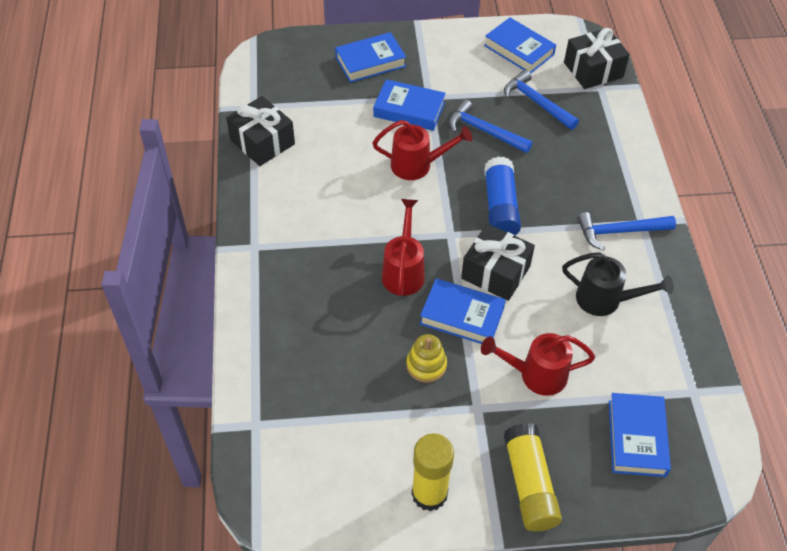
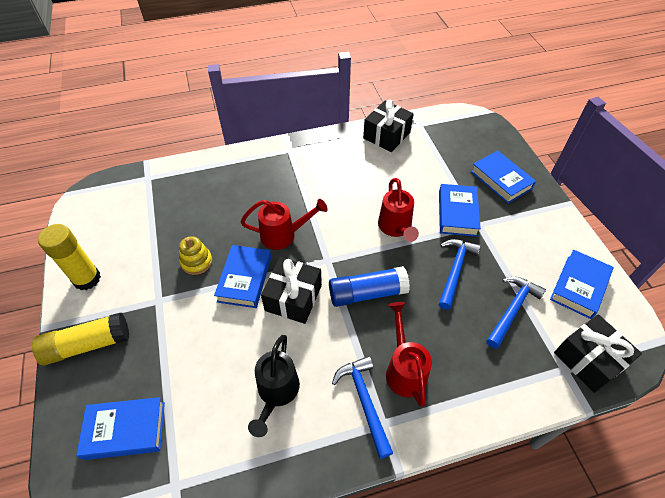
camera: 80 degrees right, 0 degrees up
red watering can [481,333,595,396] -> red watering can moved to [386,302,432,407]

